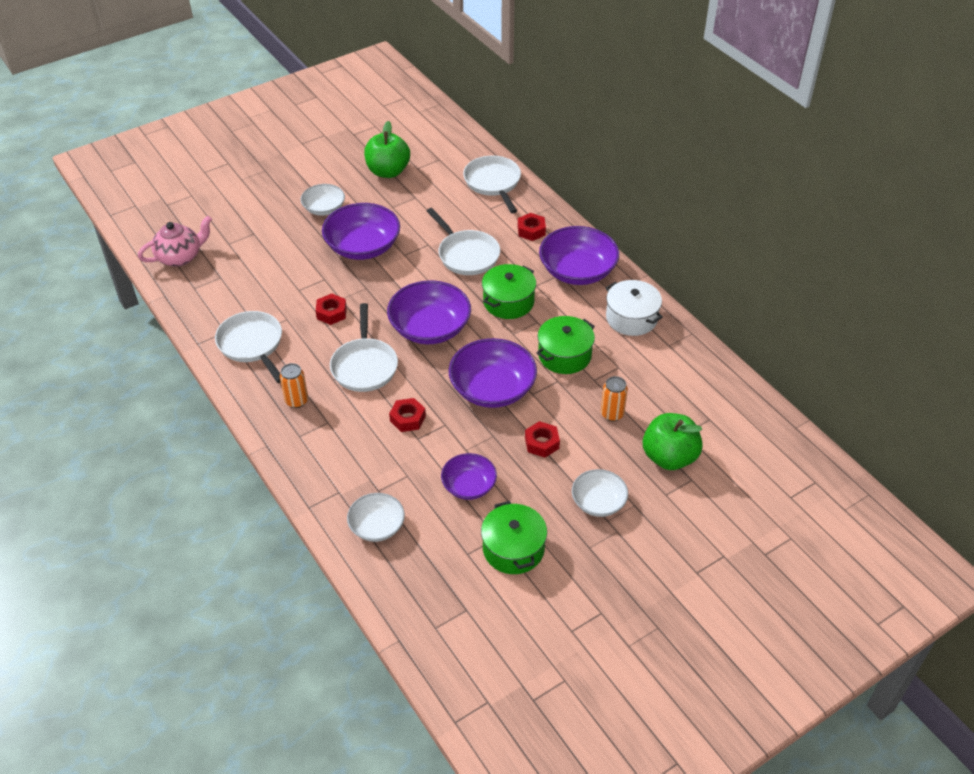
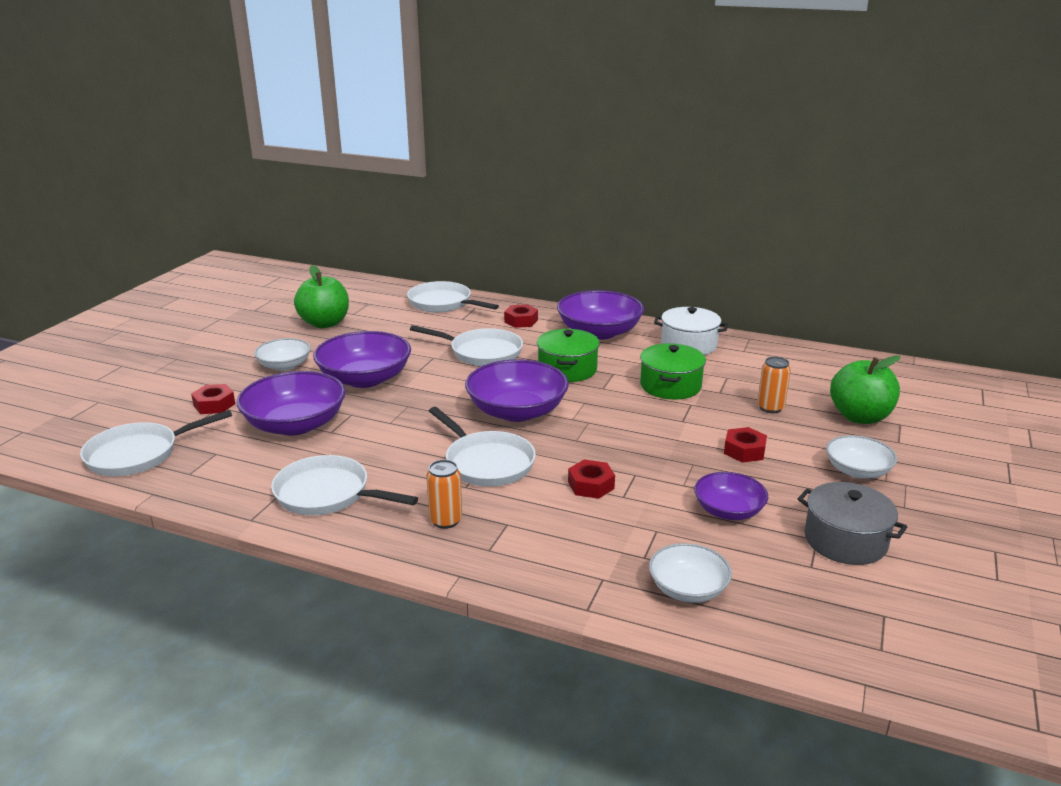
camera: 35 degrees left, 20 degrees down
pink teapot [138,216,212,267] -> white pan [80,410,232,476]
red nut [316,294,347,325] -> red nut moved to [191,384,235,414]
purple bowl [449,338,537,408] -> purple bowl moved to [237,371,346,436]
green pot [481,501,547,574] -> grey pot [798,482,907,565]

